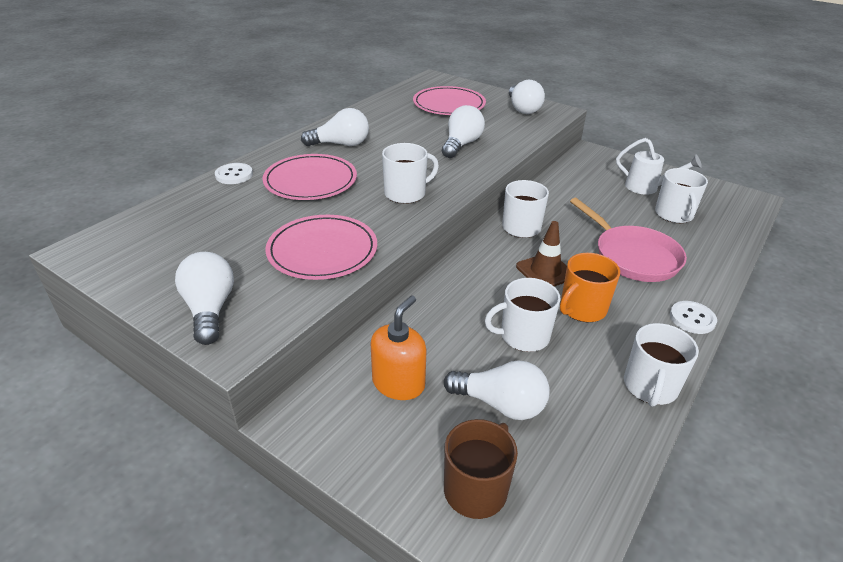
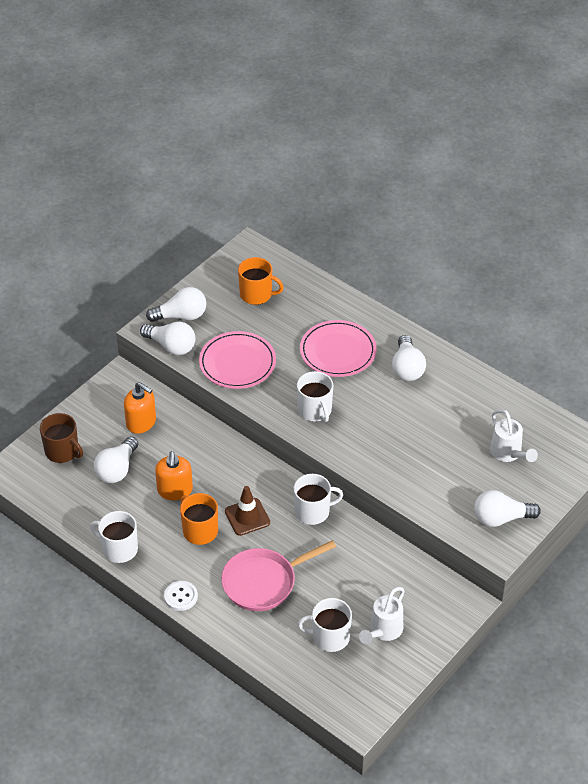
camera: 95 degrees right, 10 degrees up
white button [215,163,253,184] -> none
pink plate [413,86,486,115] -> white watering can [490,409,538,462]
white light bulb [442,105,485,158] -> white light bulb moved to [140,321,195,355]
white mug [485,278,561,352] -> orange soap dispenser [155,451,193,500]
none -> orange mug [238,257,284,305]

